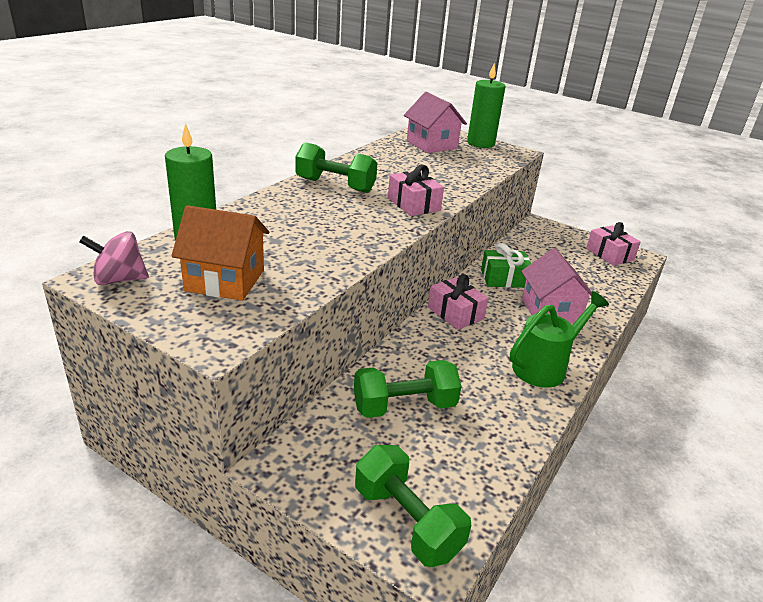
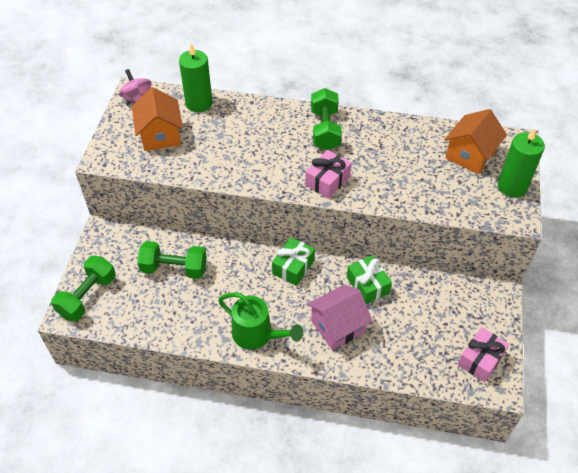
camera: 70 degrees right, 20 degrees up
green dumbbell [354,360,462,418] -> green dumbbell turned 45 degrees counterclockwise [137,241,207,279]
pink house [404,92,467,153] -> orange house [444,109,507,174]
pink gift [428,274,488,330] -> green gift [272,237,315,286]

